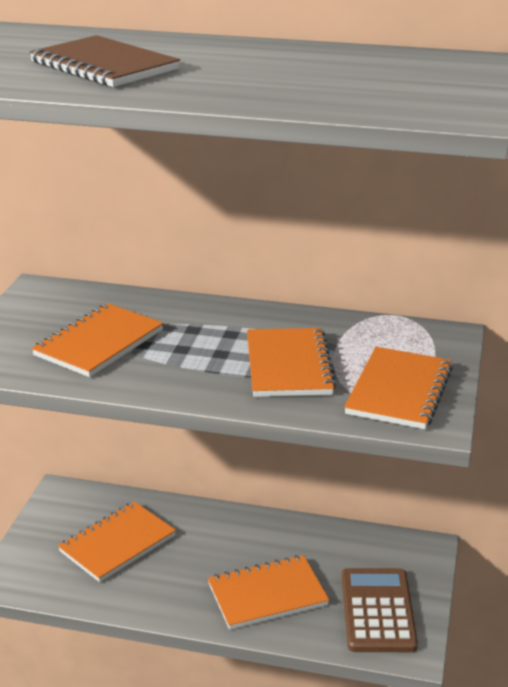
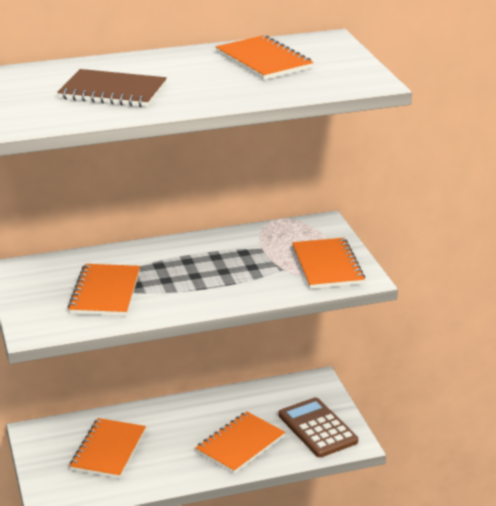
camera: 30 degrees left, 0 degrees up
orange notebook [247,328,336,397] -> orange notebook moved to [216,35,313,80]

